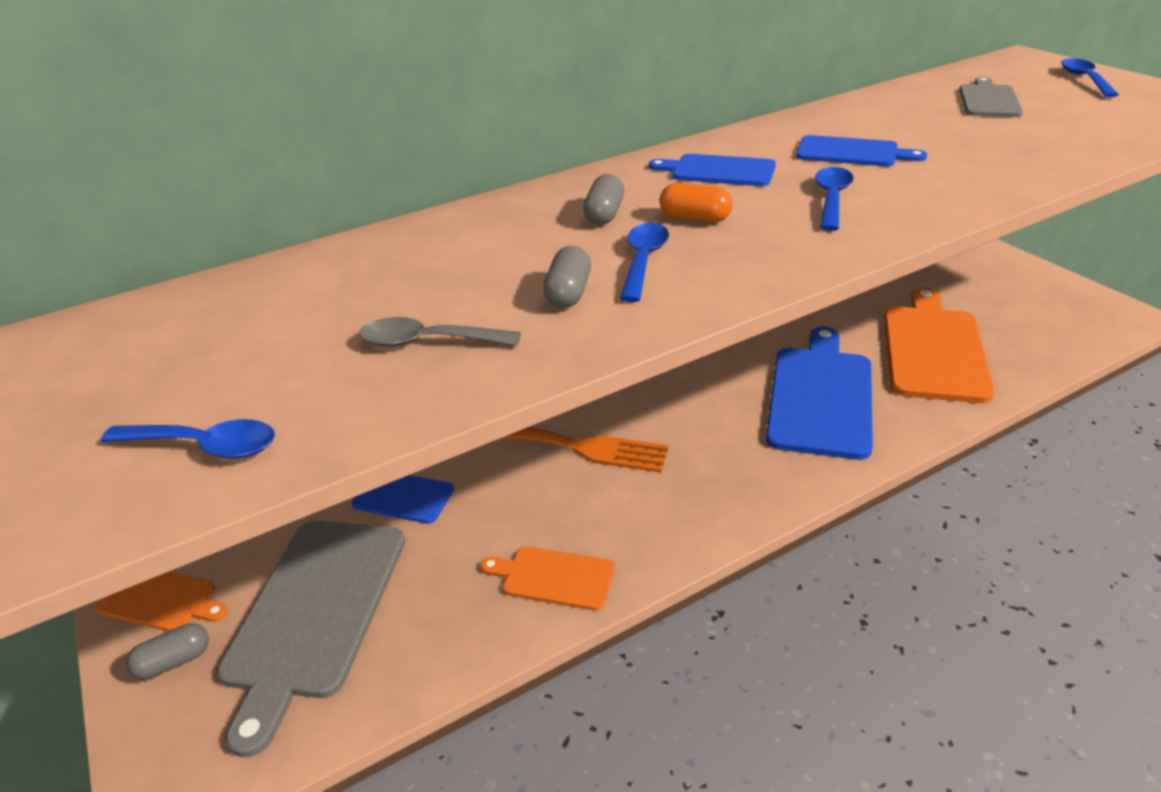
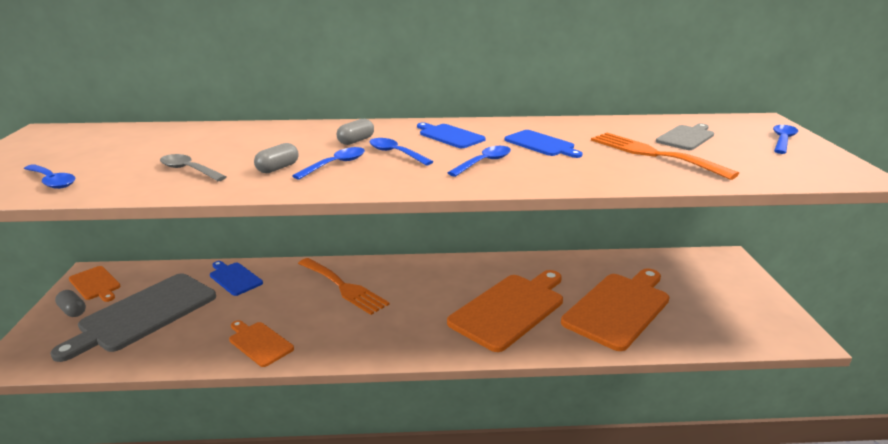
camera: 25 degrees right, 10 degrees down
grey capsule [126,623,209,679] -> grey capsule turned 45 degrees clockwise [55,290,86,317]
orange capsule [659,183,733,222] -> blue spoon [369,138,433,166]
blue cutting board [766,327,873,460] -> orange cutting board [447,270,563,352]
none -> orange fork [591,133,739,180]

